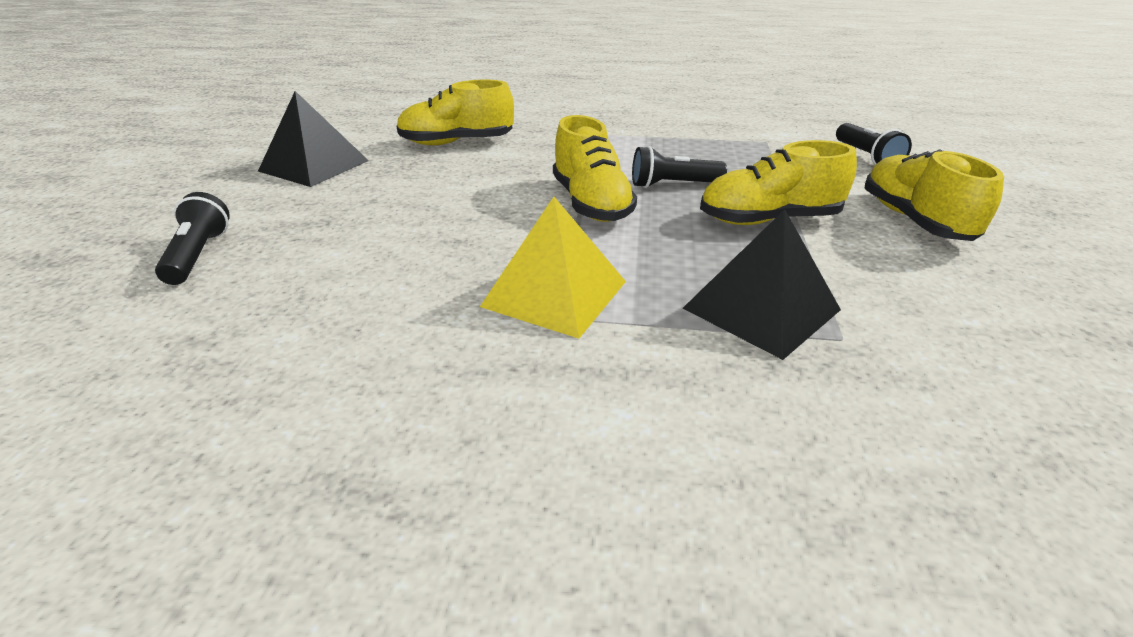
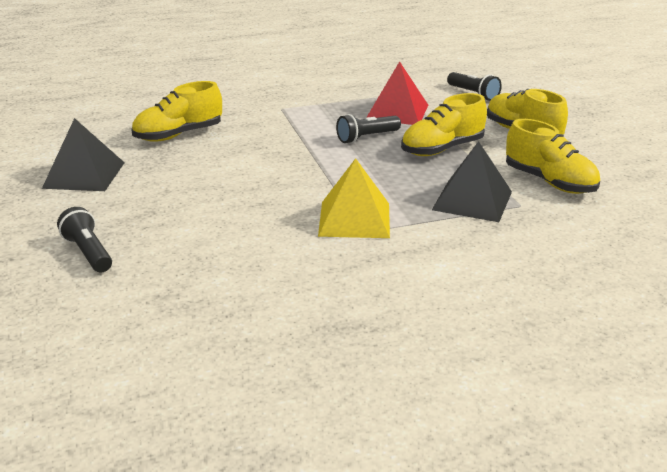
camera: 25 degrees left, 5 degrees down
yellow shoe [553,115,637,222] -> yellow shoe moved to [506,119,600,194]
none -> red pyramid [366,61,428,125]

